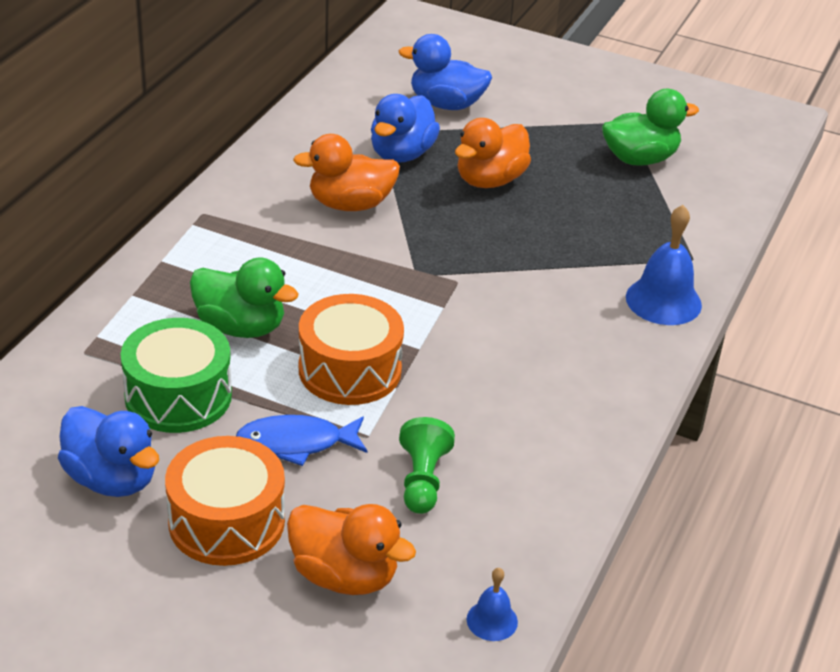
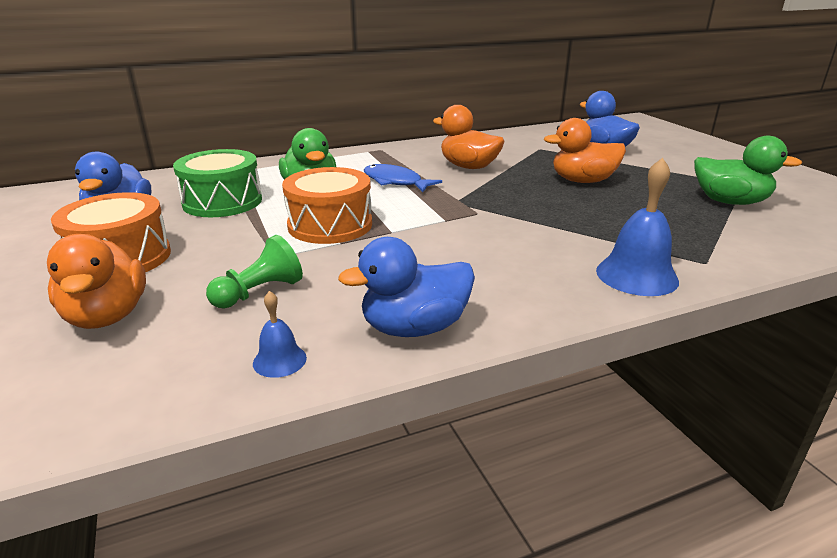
camera: 45 degrees right, 10 degrees down
blue fish [236,415,368,466] -> blue fish moved to [364,164,442,192]
blue duck [371,94,440,163] -> blue duck moved to [338,237,475,337]
blue bell [467,568,518,641] -> blue bell moved to [253,291,307,378]

